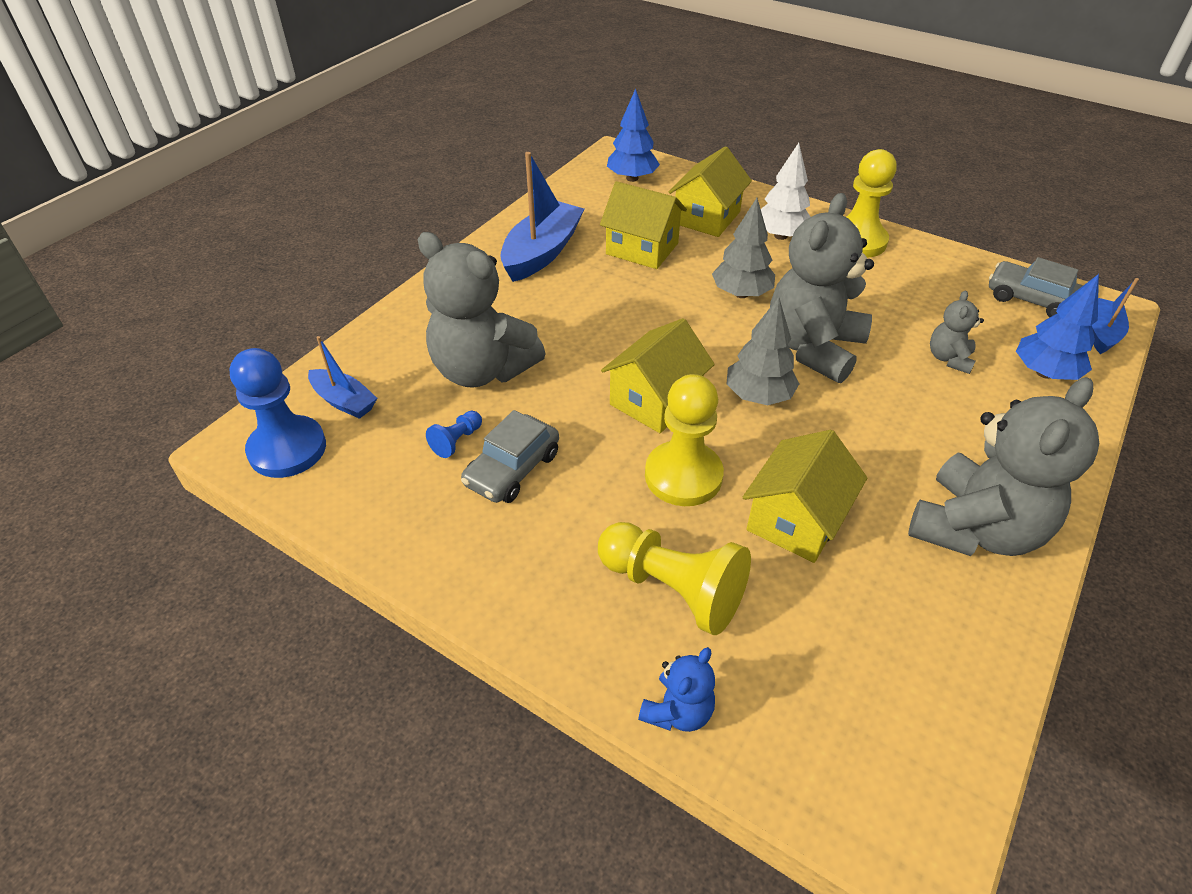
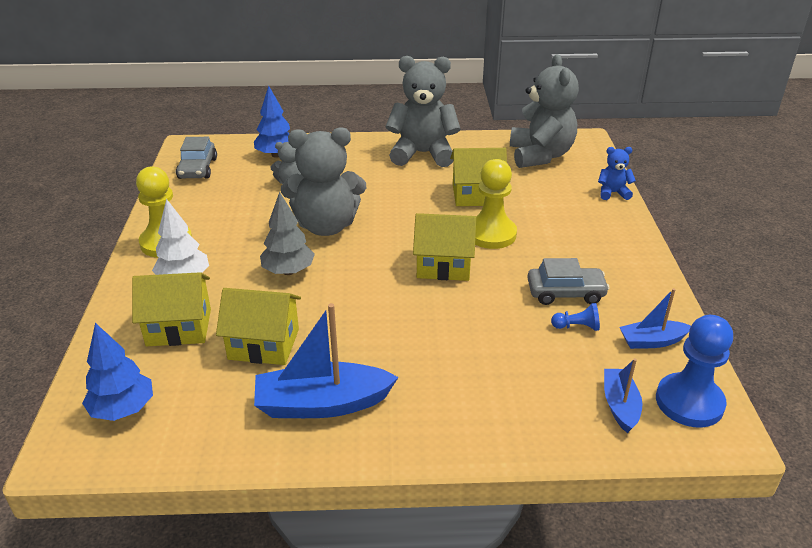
camera: 125 degrees left, 10 degrees down
grey teddy bear [418,232,546,388] -> grey teddy bear moved to [510,54,579,168]
yellow pawn [598,522,751,635] -> none
yellow house [600,181,687,269] -> yellow house turned 75 degrees counterclockwise [216,288,301,365]
grey tree [727,297,799,405] -> none
blue boat [1092,278,1139,354] -> blue boat moved to [620,288,691,349]

